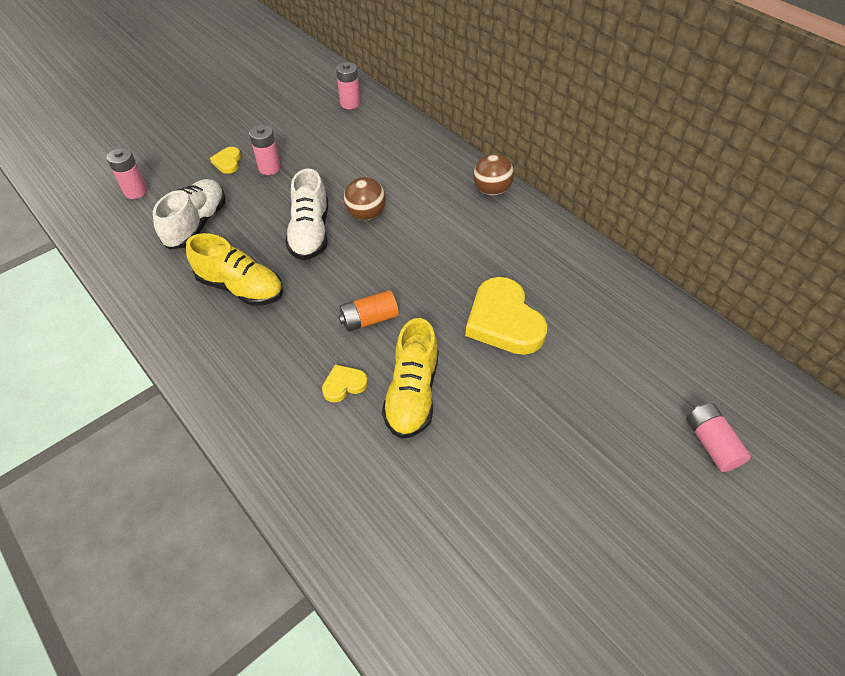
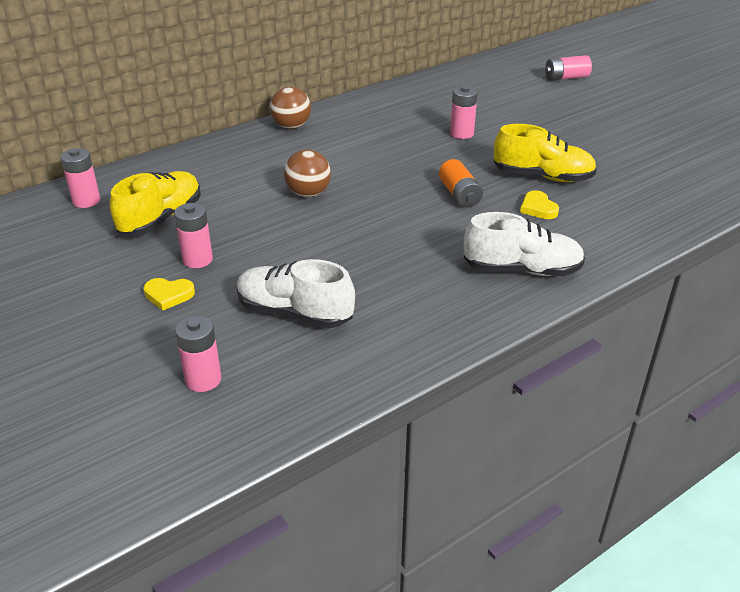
camera: 85 degrees left, 15 degrees down
yellow shoe [186,233,283,306] -> yellow shoe moved to [110,171,201,236]
white shoe [285,168,328,260] -> white shoe moved to [464,212,585,276]
yellow heart [465,277,548,355] -> pink battery [450,86,478,139]

